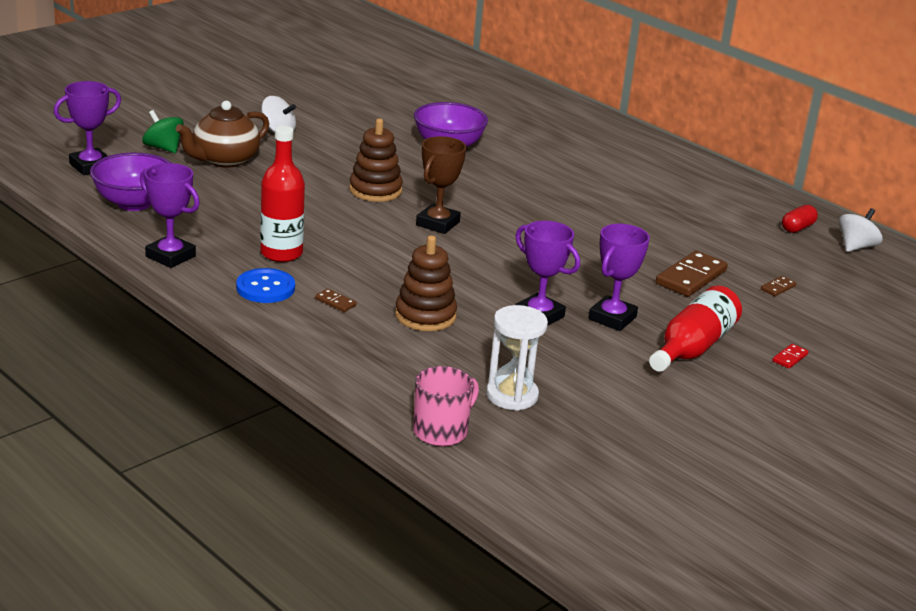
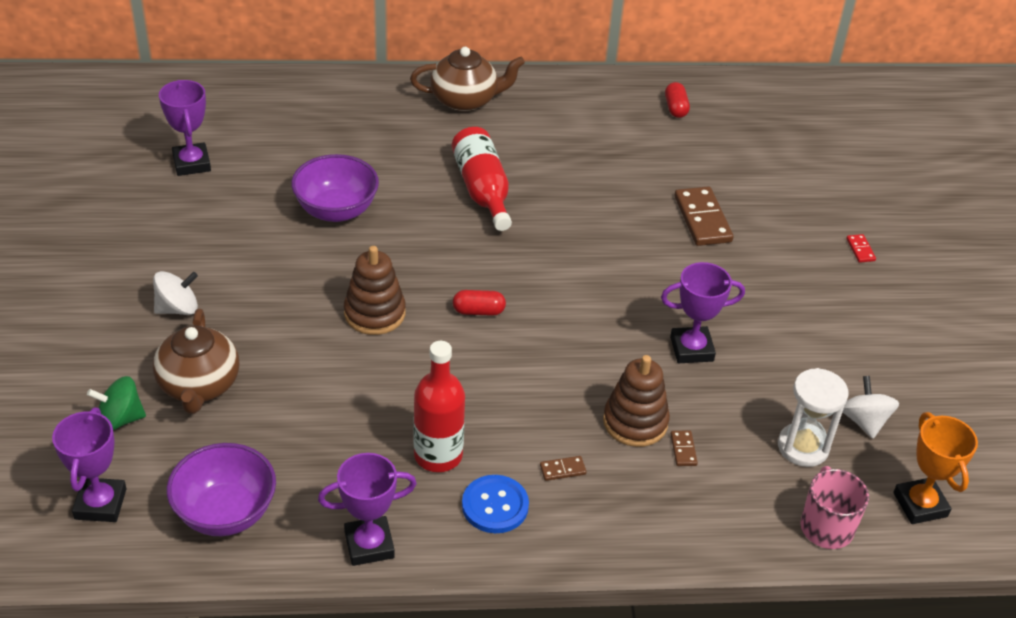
camera: 50 degrees left, 15 degrees up
brown trophy [416,136,466,234] -> red capsule [453,290,506,316]
purple trophy [588,224,650,331] -> purple trophy moved to [159,80,211,176]
red bottle [649,285,742,372] -> red bottle moved to [452,127,512,231]
brown domino [761,276,796,296] -> brown domino moved to [671,431,698,466]
white spinning top [838,208,882,252] -> white spinning top moved to [843,376,899,439]
none -> brown teapot [410,47,525,112]
none -> orange trophy [893,412,978,524]

